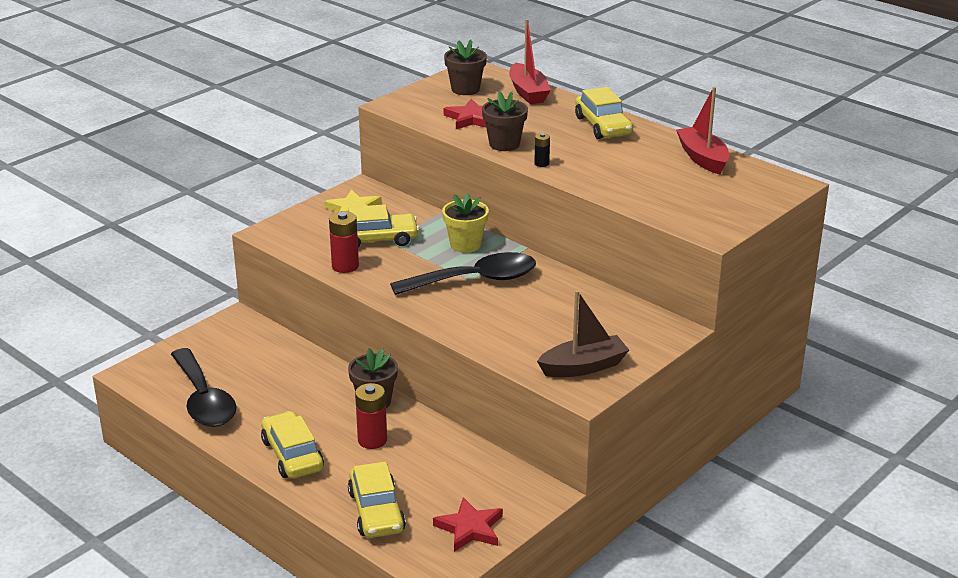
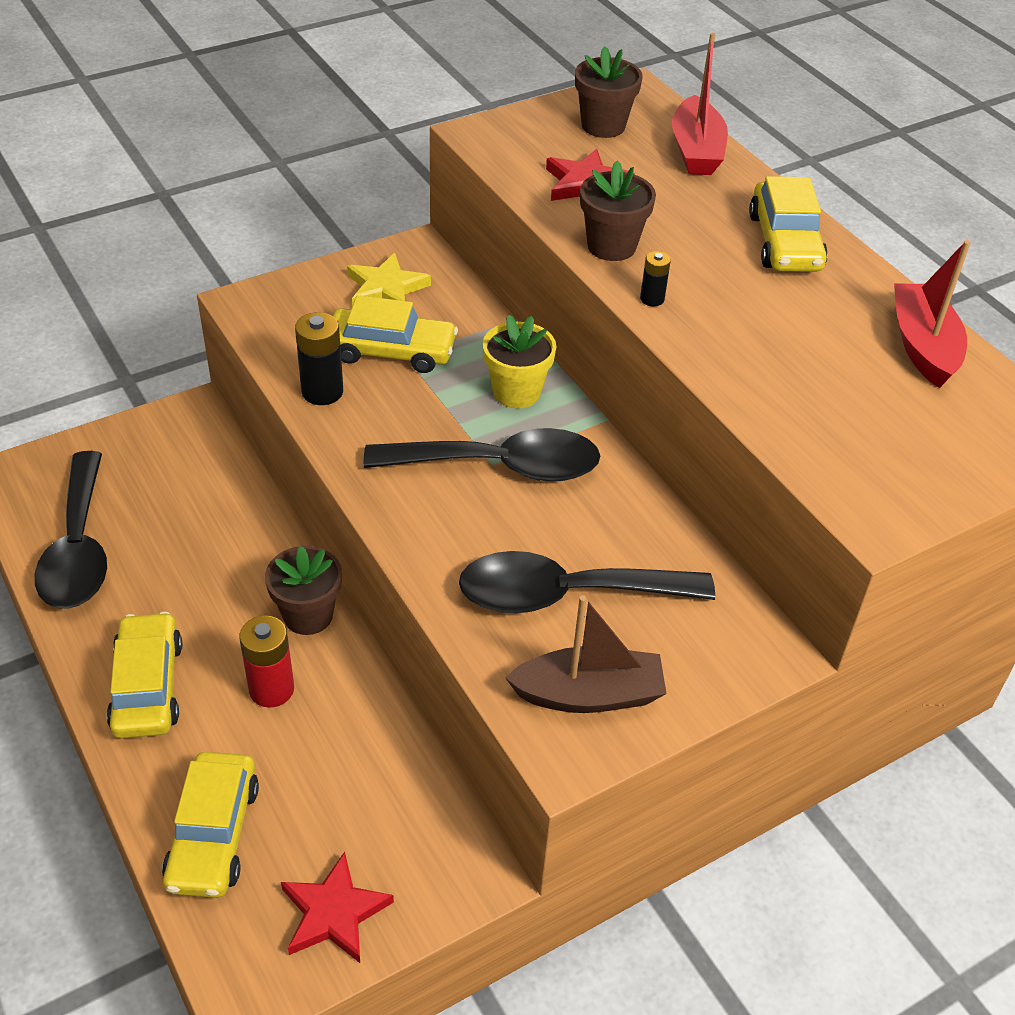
camera: 15 degrees right, 15 degrees up
red battery [329,211,359,273] -> black battery [295,312,343,405]
none -> black spoon [459,551,715,613]

